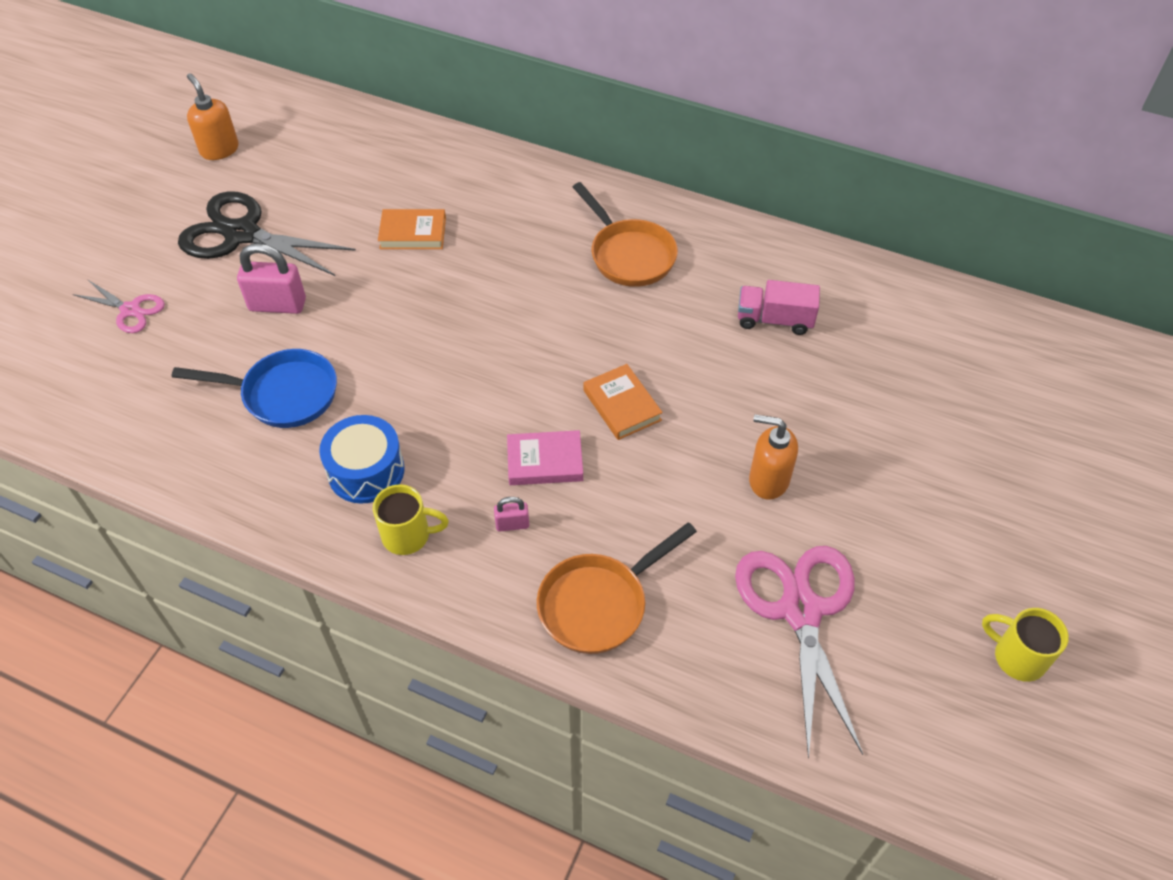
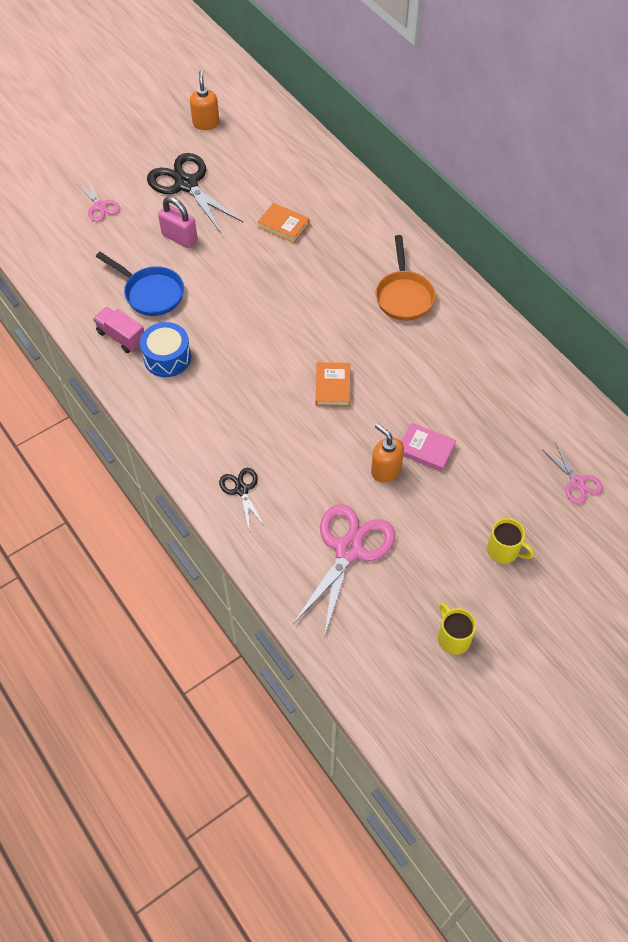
camera: 30 degrees right, 5 degrees up
yellow mug [373,484,449,555] -> yellow mug moved to [487,518,535,564]
pink padlock [494,497,529,532] -> none
pink book [507,430,583,485] -> pink book moved to [401,423,456,472]
orange pan [537,522,697,654] -> black scissors [219,468,265,528]
pink truck [738,280,820,335] -> pink truck moved to [93,307,144,353]
none -> pink scissors [543,442,603,504]

